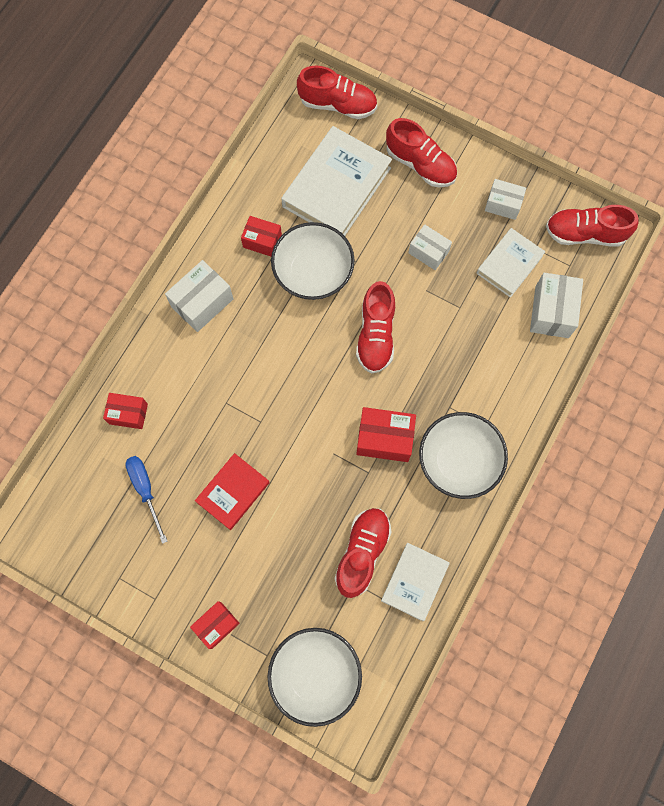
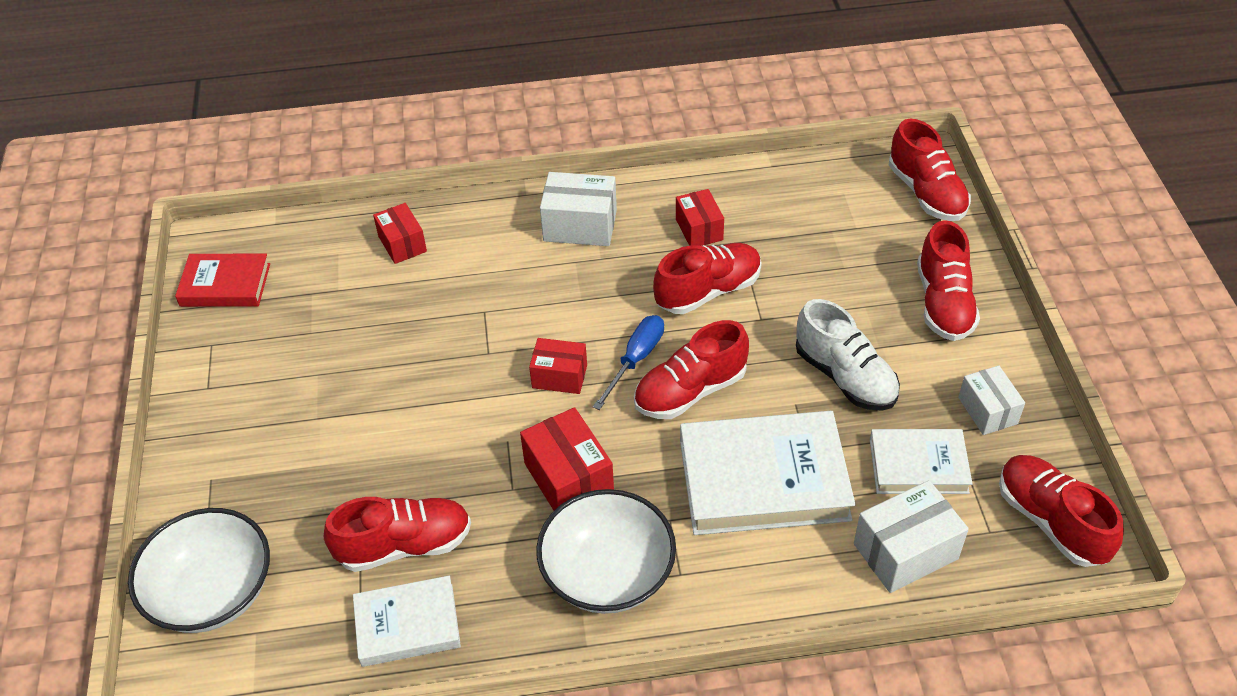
camera: 55 degrees right, 25 degrees down
blue screwdriver [125,456,168,544] -> blue screwdriver moved to [593,315,664,410]
red box [190,601,240,649] -> red box moved to [529,338,587,394]
red book [195,453,270,530] -> red book moved to [175,254,270,307]
white bowl [271,222,355,300] -> red shoe [653,243,762,314]
white book [281,126,392,236] -> white book moved to [680,411,856,535]
white box [408,225,452,270] -> white shoe [796,299,900,411]

